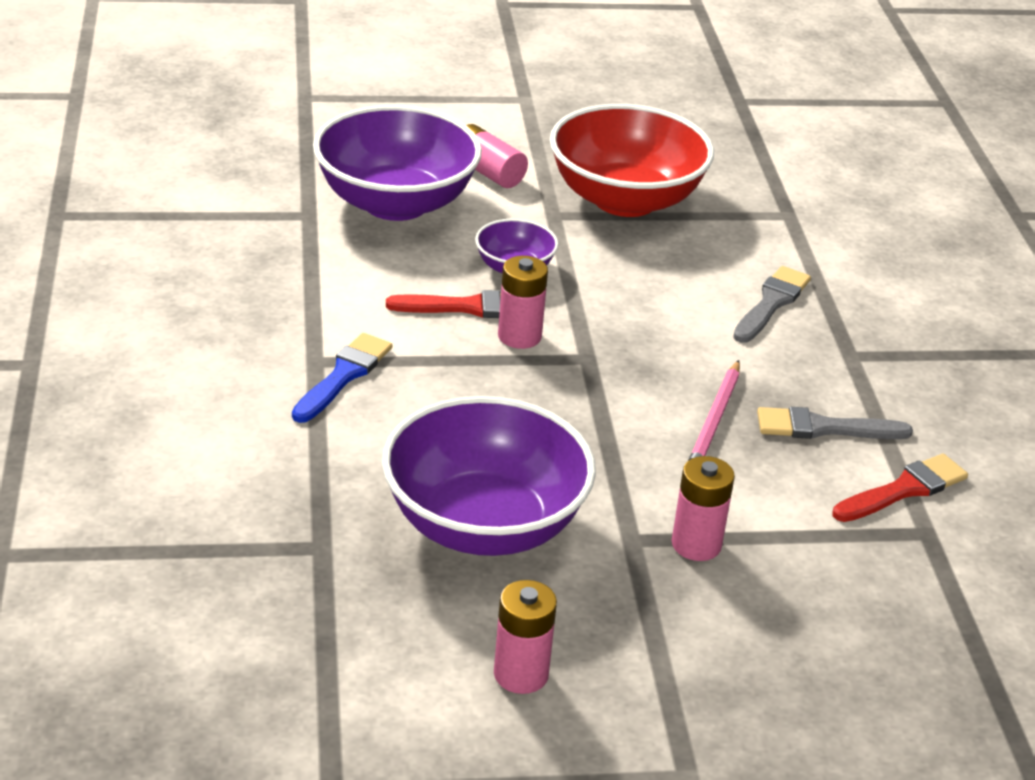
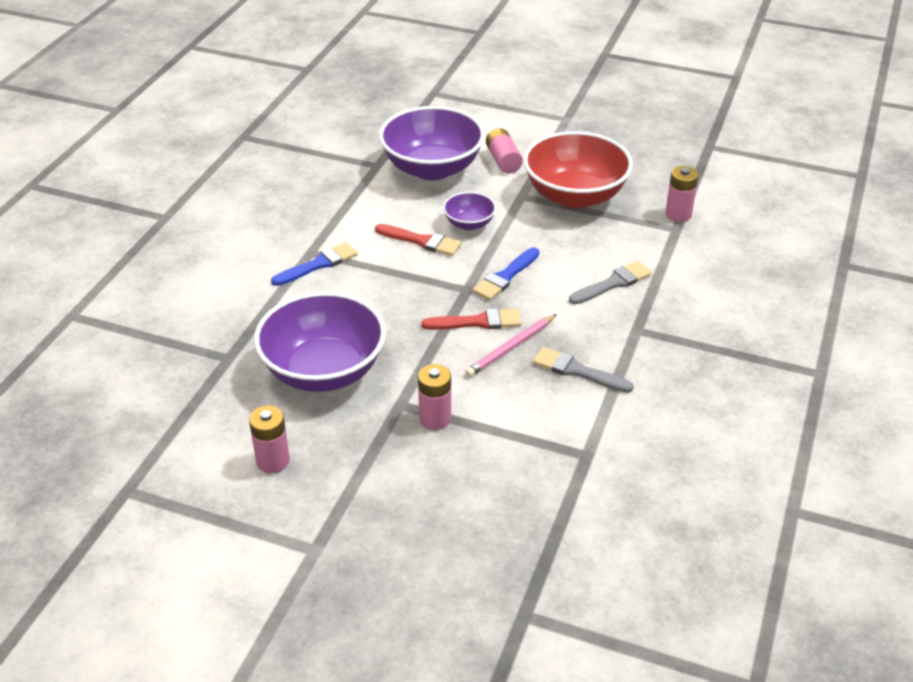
camera: 30 degrees right, 5 degrees up
pink battery [498,256,548,349] -> pink battery moved to [665,166,698,222]
red brush [832,454,968,522] -> red brush moved to [422,308,521,330]
none -> blue brush [472,248,539,300]

